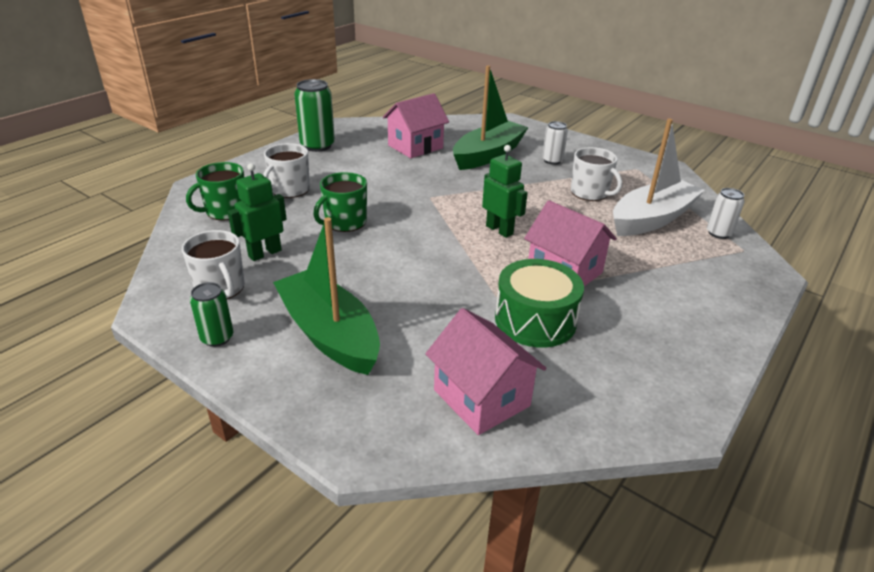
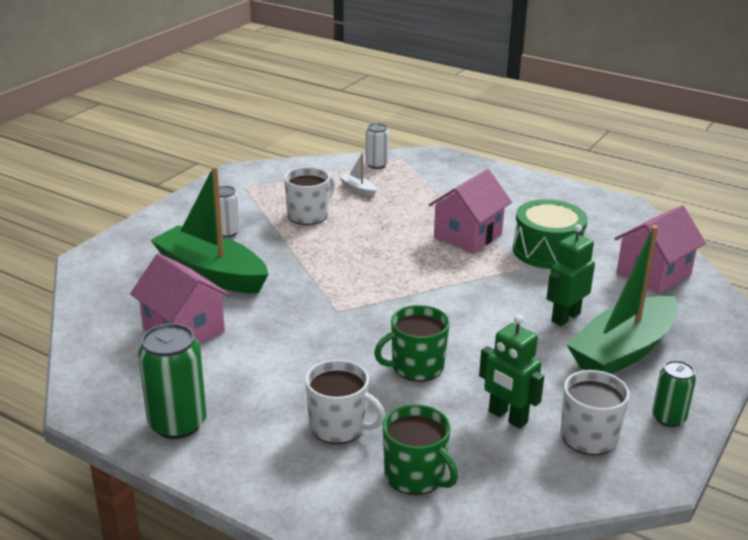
camera: 95 degrees left, 5 degrees down
green mug [313,172,367,232] -> green mug turned 120 degrees clockwise [374,305,450,381]
green robot [482,145,528,238] -> green robot moved to [547,224,595,326]
white boat [613,119,705,236] -> white boat [339,153,377,197], size x0.40

